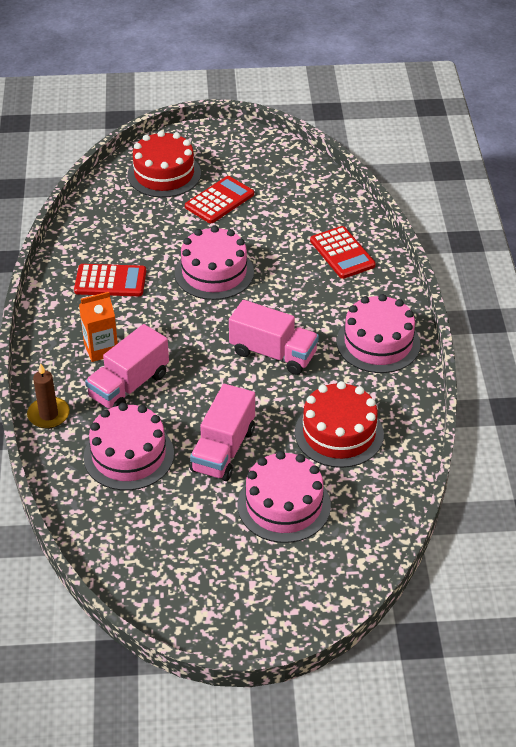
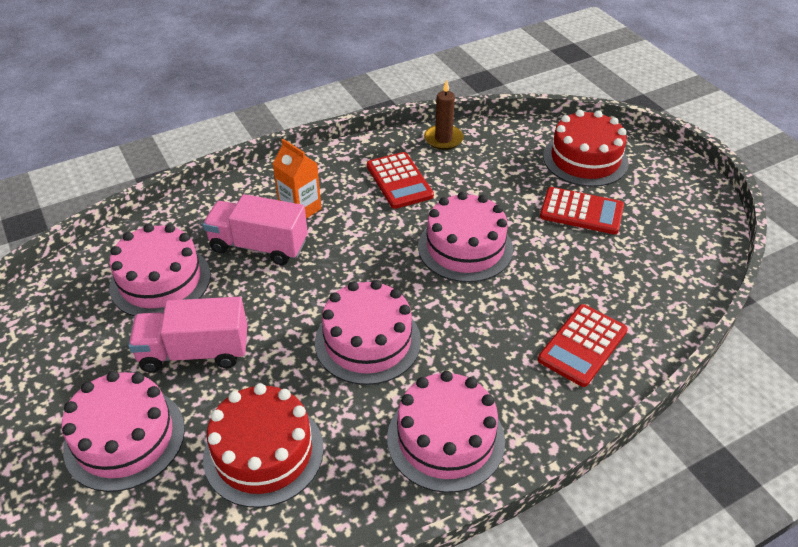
camera: 65 degrees right, 0 degrees up
brown candle [27,363,70,429] -> brown candle moved to [424,80,464,150]
pink truck [229,300,319,375] -> pink cake [315,280,421,385]

